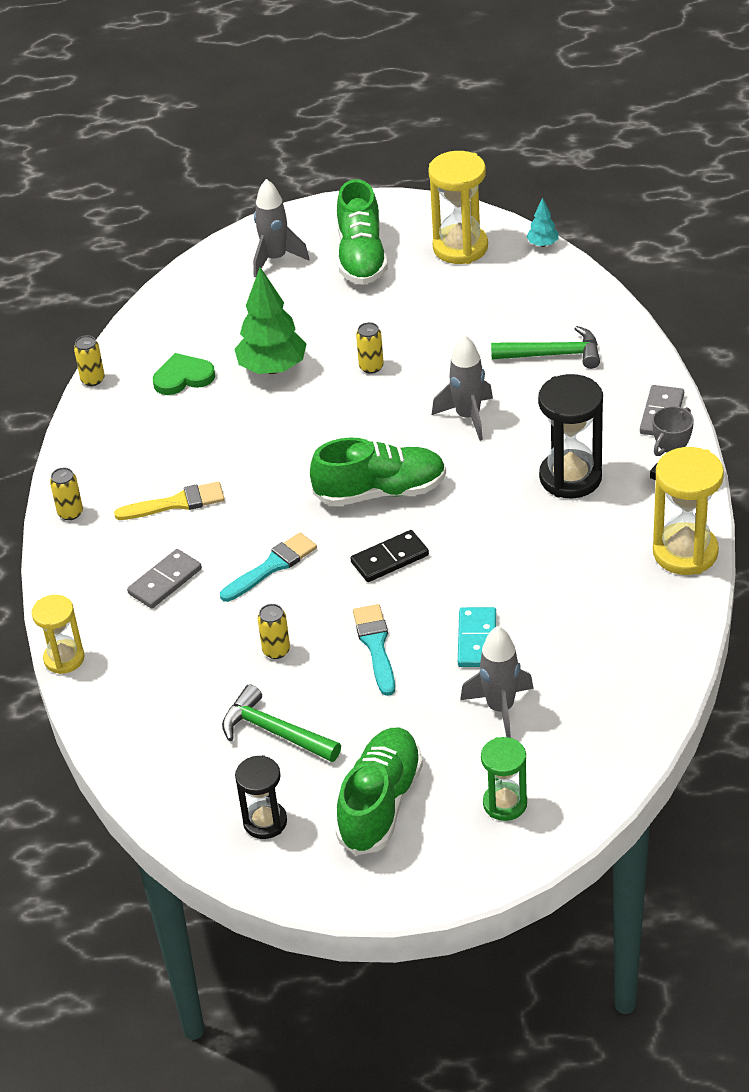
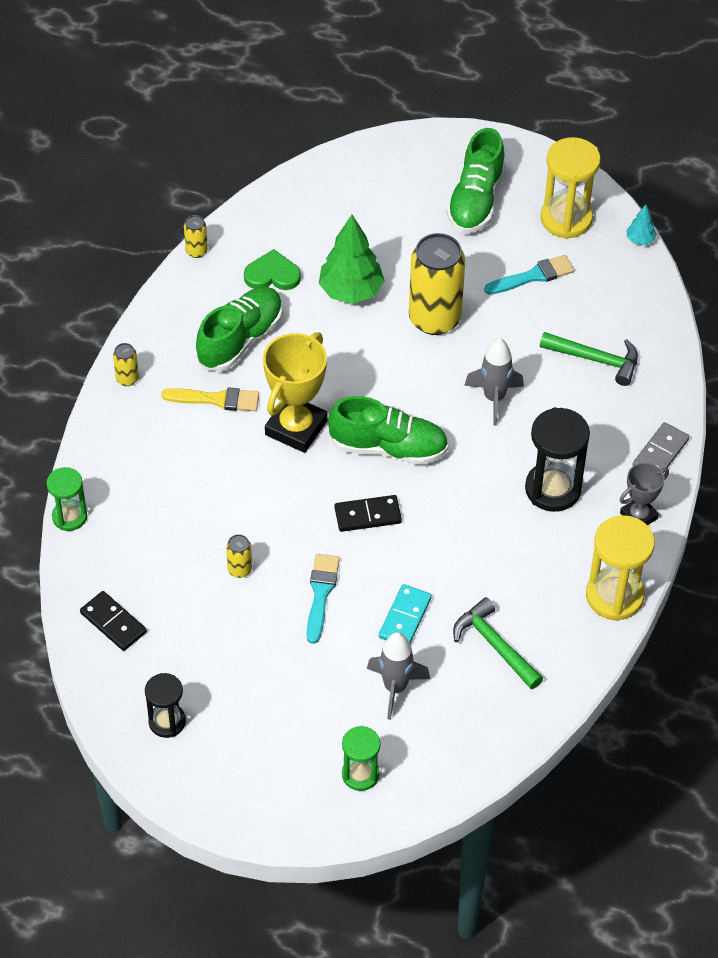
camera: 15 degrees right, 10 degrees up
yellow hourglass [32,595,84,674] -> green hourglass [46,467,87,531]
grey domino [127,549,202,608] -> none
turquoise brush [220,533,317,602] -> turquoise brush moved to [484,255,574,295]
green hammer [222,684,341,762] -> green hammer moved to [453,597,543,689]
grey rocket [253,179,309,277] -> none
green shoe [335,728,423,855] -> green shoe moved to [196,287,283,372]
yellow can [356,322,384,374] -> yellow can [409,233,465,335], size x2.33
none -> black domino [80,591,147,651]
none -> yellow trophy [263,332,327,453]

